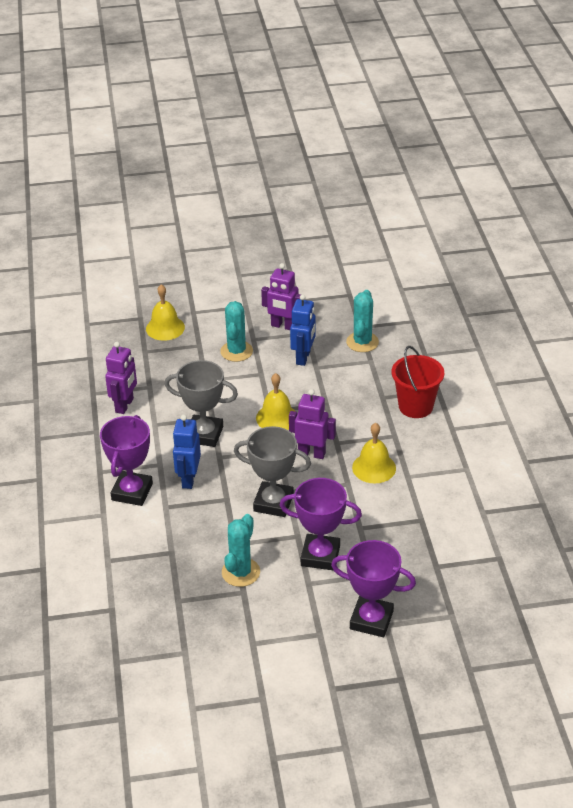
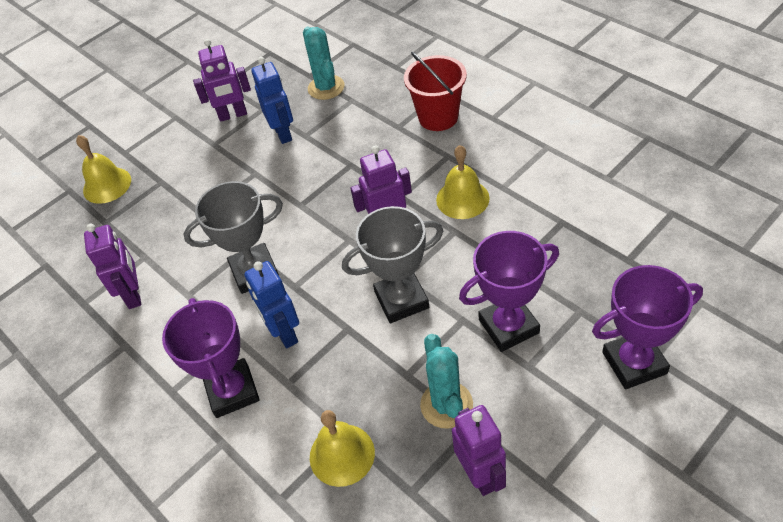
camera: 30 degrees left, 10 degrees up
turquoise cactus [220,301,253,362] -> none
yellow bell [256,373,296,430] -> yellow bell moved to [310,410,375,487]
none -> purple robot [452,405,506,496]

